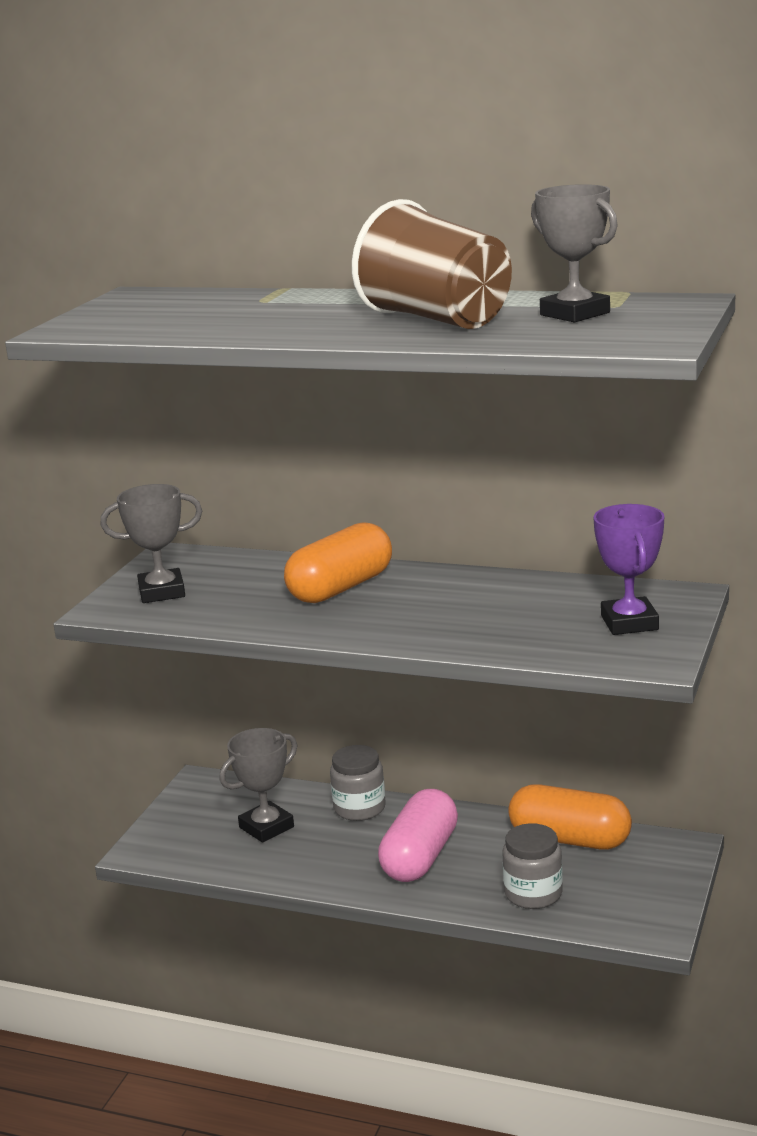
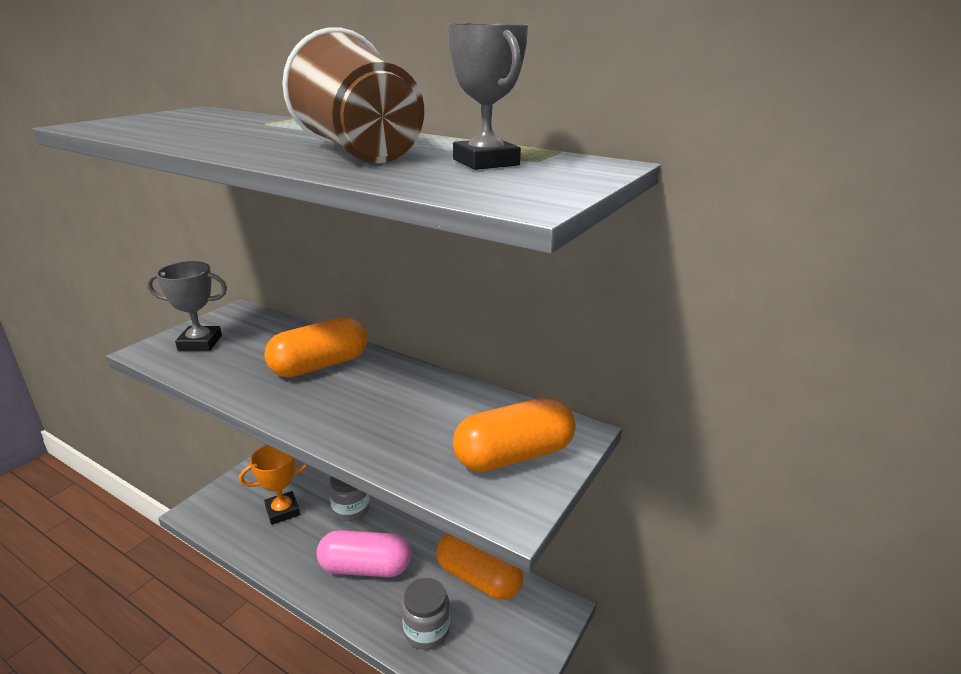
camera: 10 degrees right, 5 degrees up
grey trophy [219,728,297,842] -> orange trophy [239,445,308,525]
pink capsule [378,789,458,882] -> pink capsule turned 60 degrees clockwise [316,530,411,577]
purple trophy [593,504,665,635] -> orange capsule [453,397,576,472]

